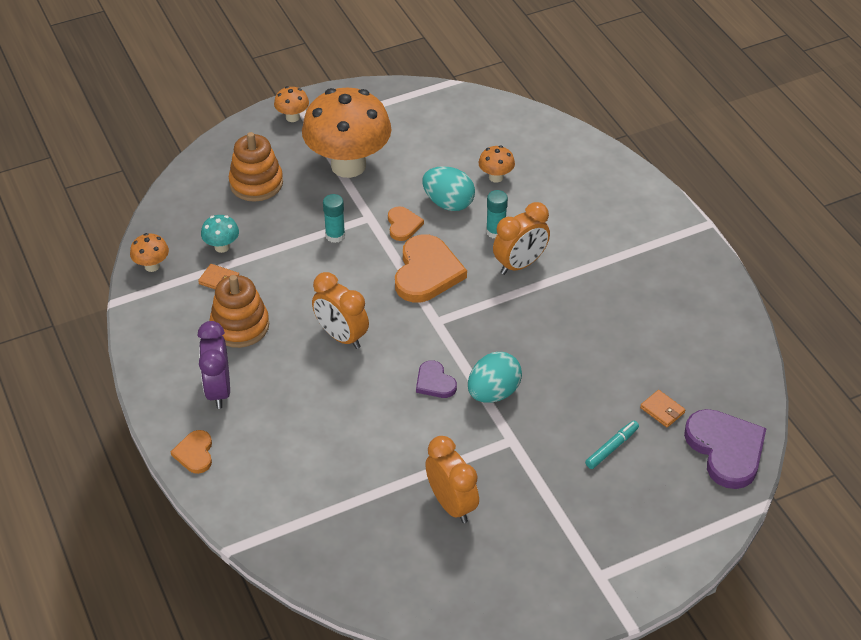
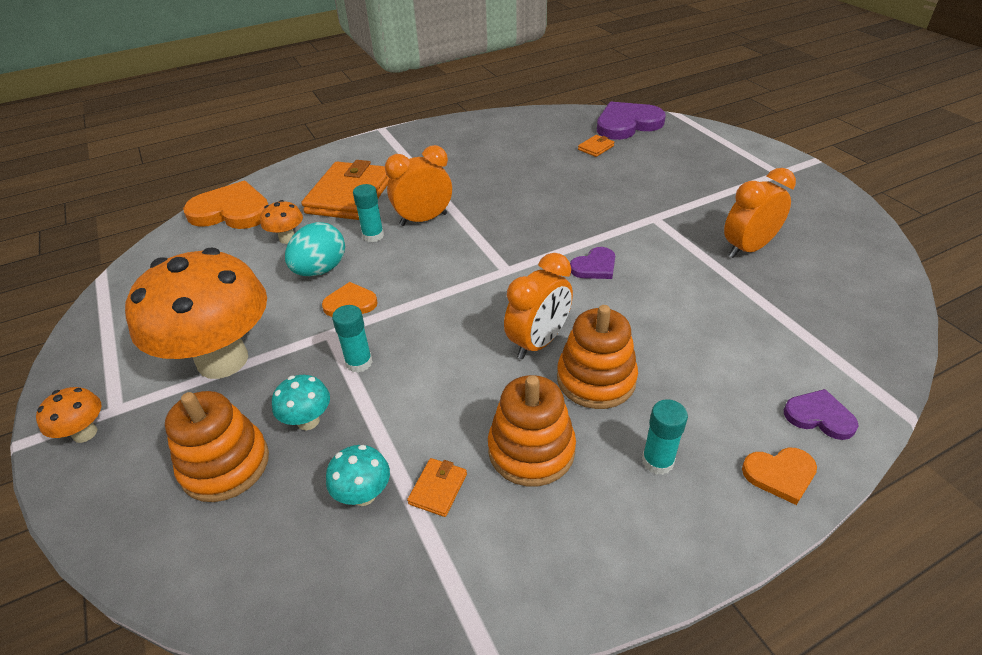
camera: 90 degrees left, 5 degrees down
orange mushroom [130,233,169,272] -> none
purple clock [198,321,230,409] -> turquoise glue stick [642,399,688,475]
orange heart [395,235,467,303] -> orange heart moved to [183,181,268,229]
turquoise egg [468,352,522,403] -> none
orange clock [493,202,550,275] -> orange clock turned 75 degrees counterclockwise [385,145,452,226]
turquoise marker [585,421,639,469] -> none
none -> turquoise mushroom [272,375,330,430]
none -> orange wallet [301,160,389,220]
none -> orange stacking toy [557,305,638,409]
none -> purple heart [784,389,859,440]

